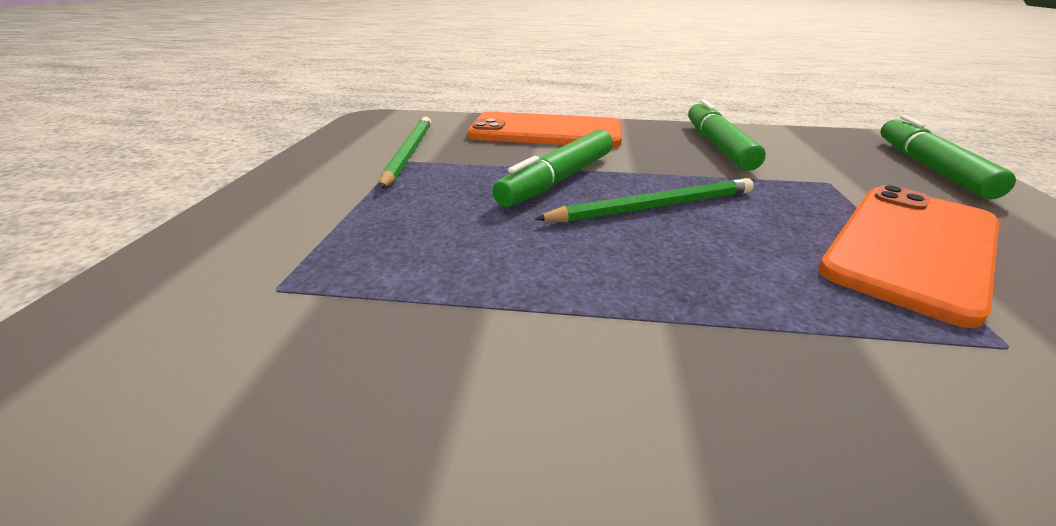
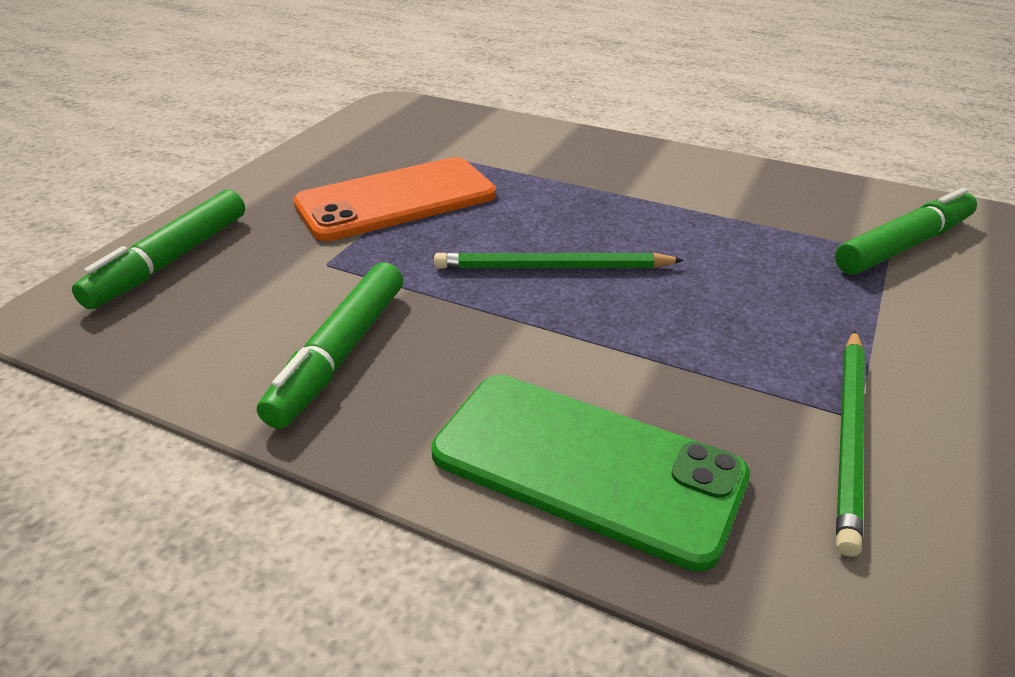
camera: 160 degrees left, 5 degrees up
orange phone [468,112,622,148] -> green phone [431,375,750,572]
green marker [493,130,613,207] -> green marker moved to [835,188,977,275]

